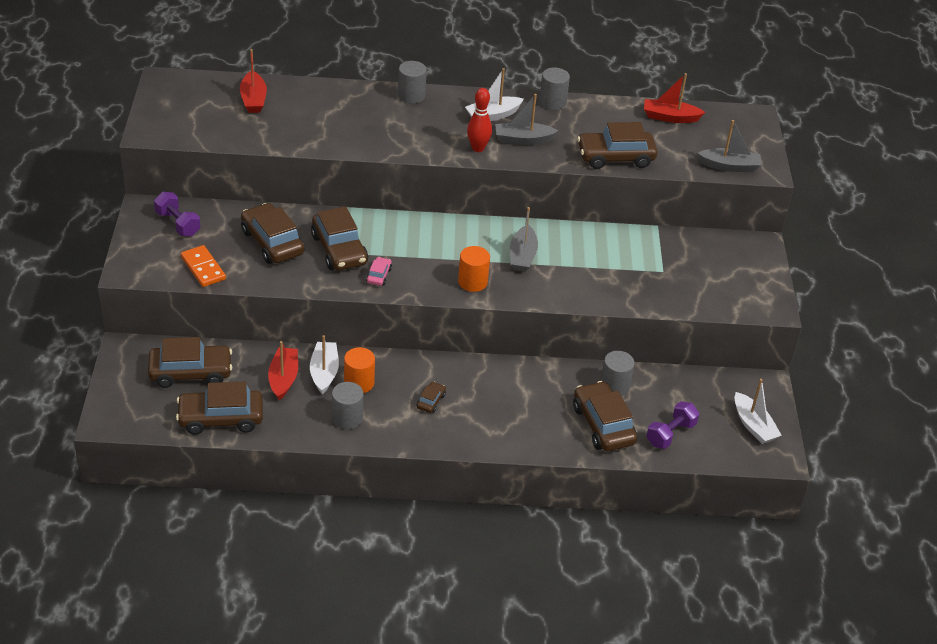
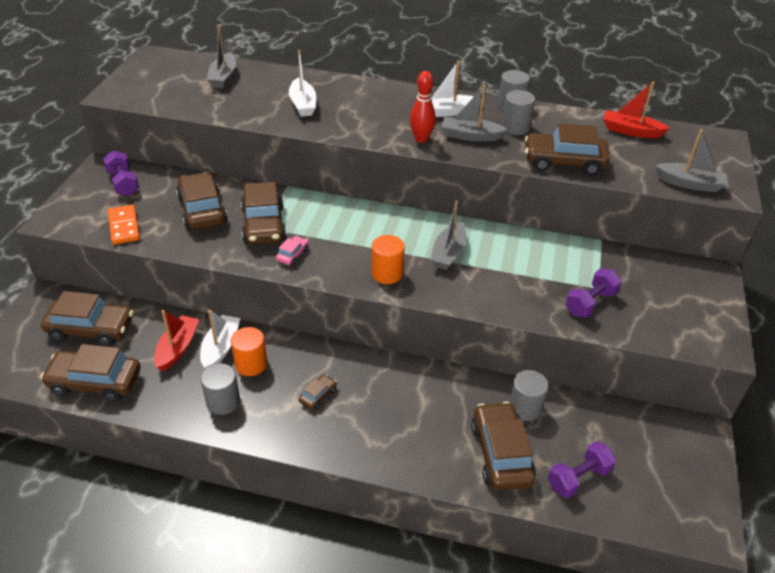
camera: 15 degrees right, 0 degrees up
red boat [240,49,267,113] -> grey boat [207,25,236,88]
grey cylinder [398,61,427,104] -> grey cylinder moved to [502,90,535,135]
white boat [735,379,782,444] -> white boat moved to [289,50,316,117]
none -> purple dumbbell [565,268,622,318]

